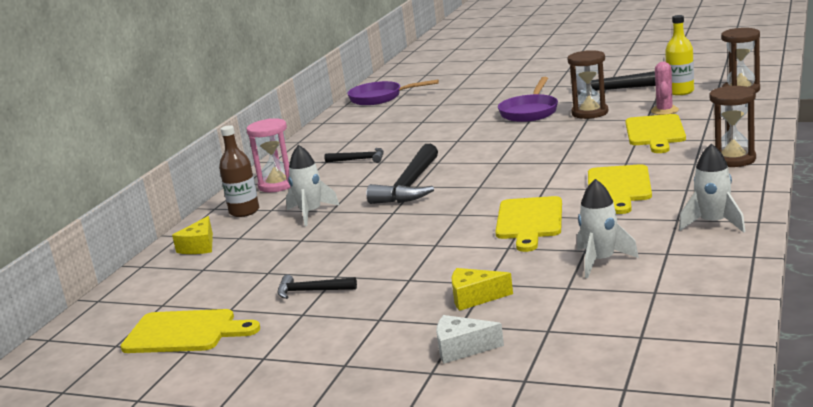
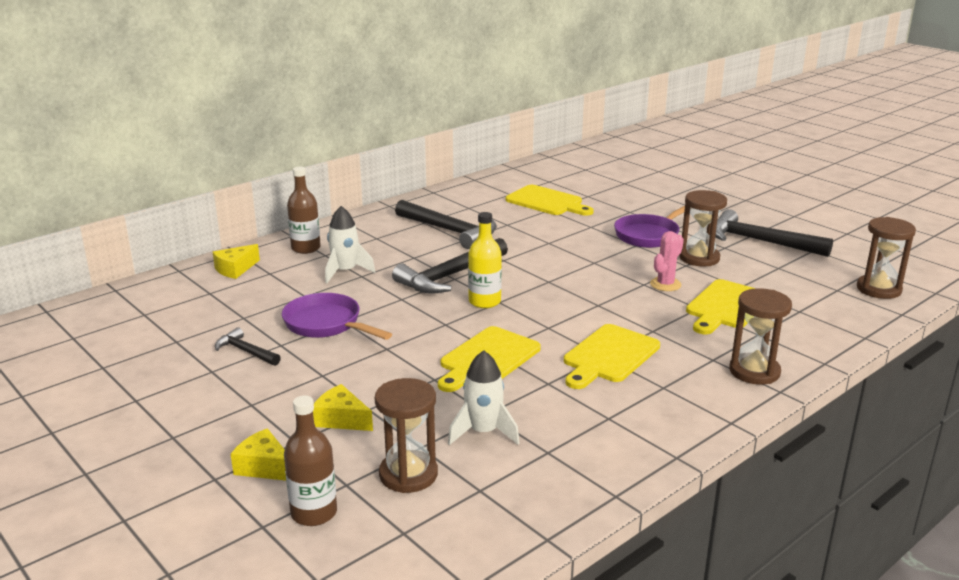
camera: 25 degrees right, 5 degrees up
yellow cutting board [121,309,260,353] -> yellow cutting board moved to [506,185,594,216]
pink hourglass [247,119,290,192] -> none
black hammer [324,148,384,163] -> black hammer [395,200,497,249], size x1.91
purple pan [347,79,439,105] -> purple pan moved to [282,293,392,340]
white cheese [436,315,504,364] -> yellow cheese [231,428,286,481]
pink cactus [651,62,679,115] -> pink cactus moved to [650,231,684,291]
yellow bottle [665,15,694,95] -> yellow bottle moved to [468,212,502,308]
white rocket [679,143,746,233] -> none
none -> brown bottle [284,396,337,526]
none -> brown hourglass [375,378,438,493]

